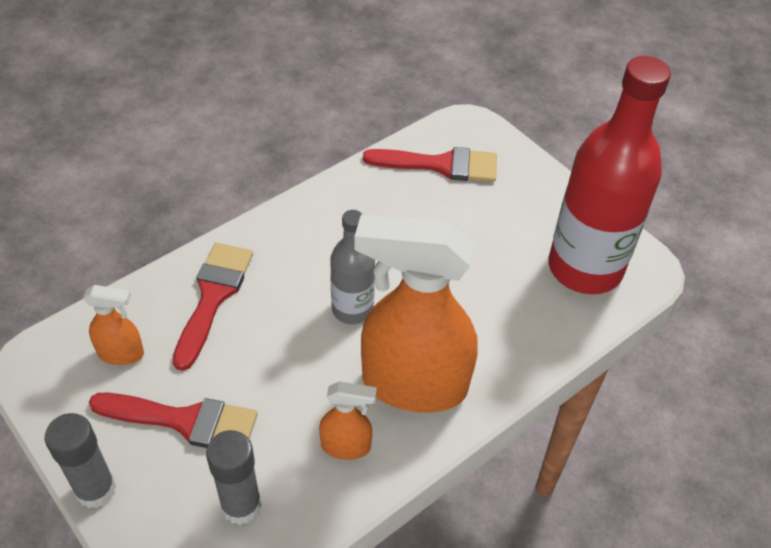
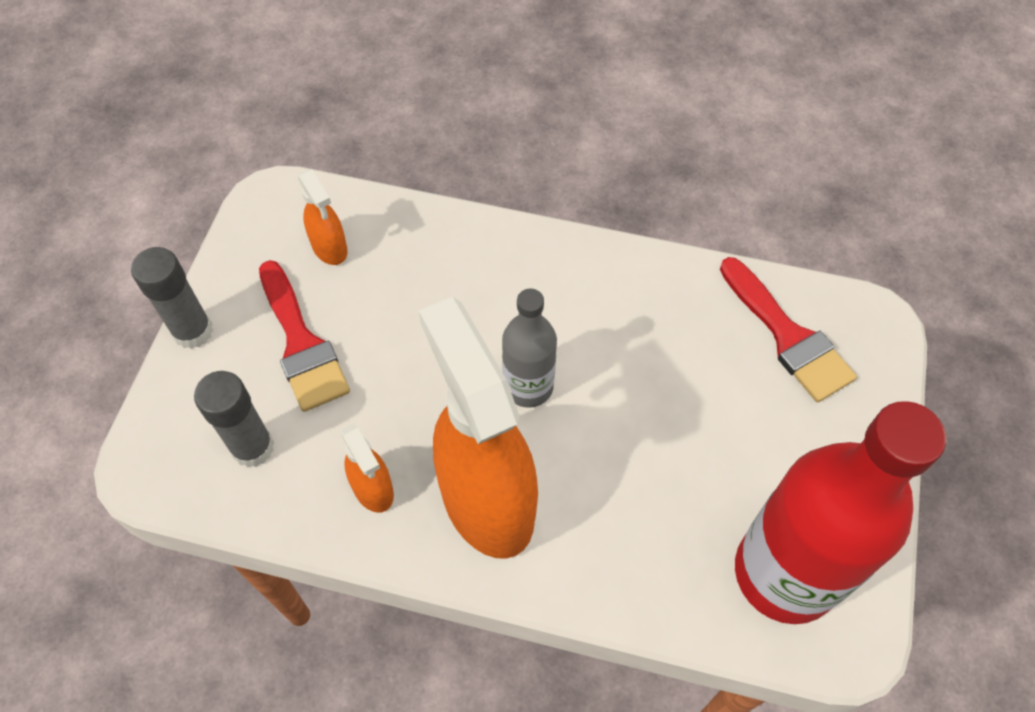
camera: 55 degrees right, 10 degrees up
red brush [172,243,253,371] -> none

